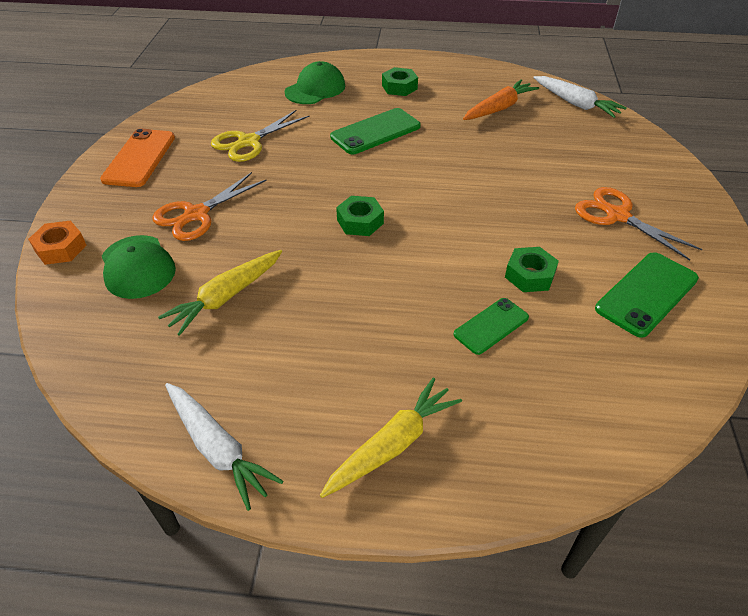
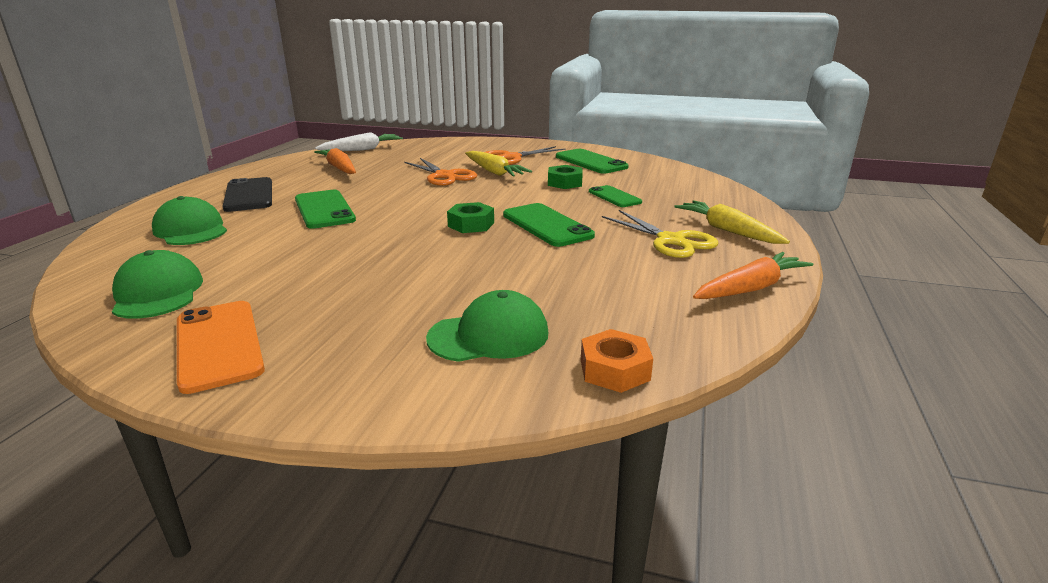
camera: 80 degrees left, 20 degrees down
orange nut [28,221,87,265] -> orange nut moved to [581,329,653,393]
orange phone [100,128,175,187] -> orange phone turned 45 degrees clockwise [177,301,265,394]
orange scissors [152,172,267,241] -> orange scissors moved to [404,158,477,186]
yellow carrot [158,250,282,336] -> yellow carrot moved to [465,151,532,177]
white carrot [165,383,283,511] -> orange carrot [693,252,813,299]
yellow scissors [211,110,309,162] -> yellow scissors moved to [602,210,719,258]
green nut [382,67,418,96] -> black phone [223,177,272,212]
none -> green cap [112,250,203,319]
none -> green phone [503,203,595,247]

